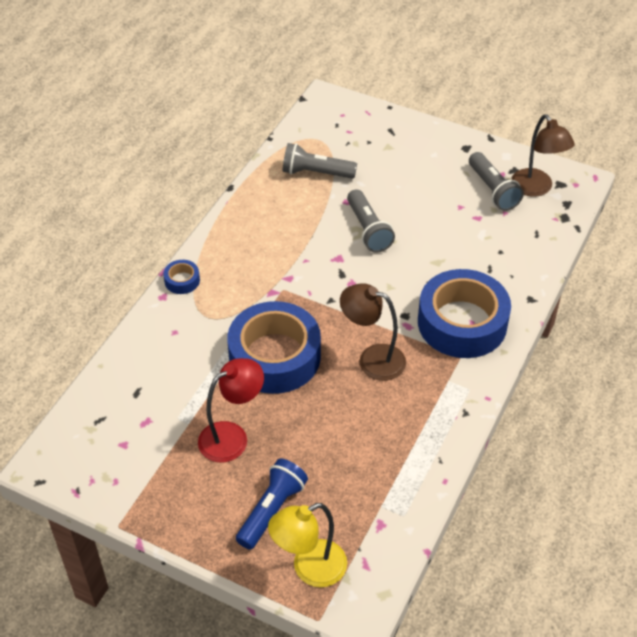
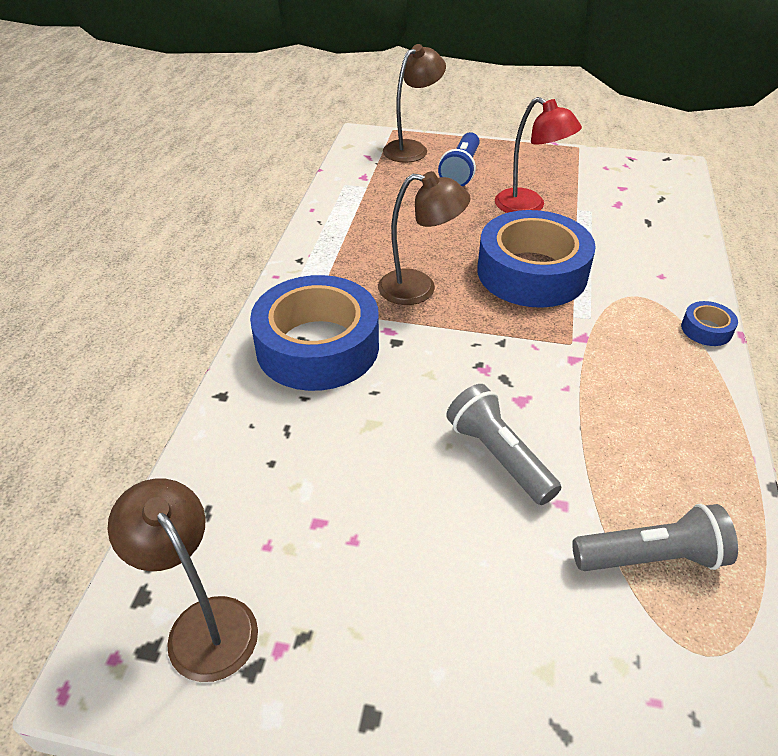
camera: 165 degrees right, 5 degrees down
red lamp [198,358,264,463] -> red lamp turned 90 degrees counterclockwise [495,97,582,213]
yellow lamp [268,503,347,587] -> brown lamp [383,44,446,163]
grey flashlight [469,152,524,211] -> none

